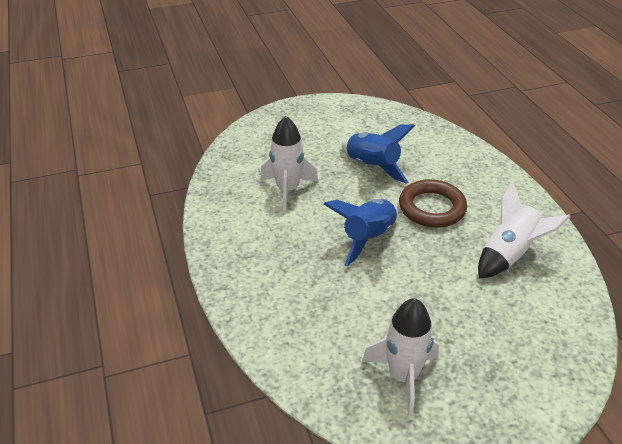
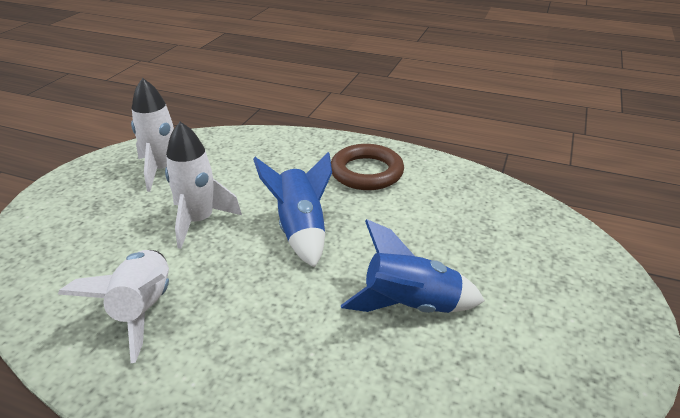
camera: 130 degrees right, 5 degrees down
white rocket [260,116,318,212] -> white rocket moved to [165,122,242,249]
brown ring [399,179,467,228] -> brown ring moved to [331,144,404,190]

